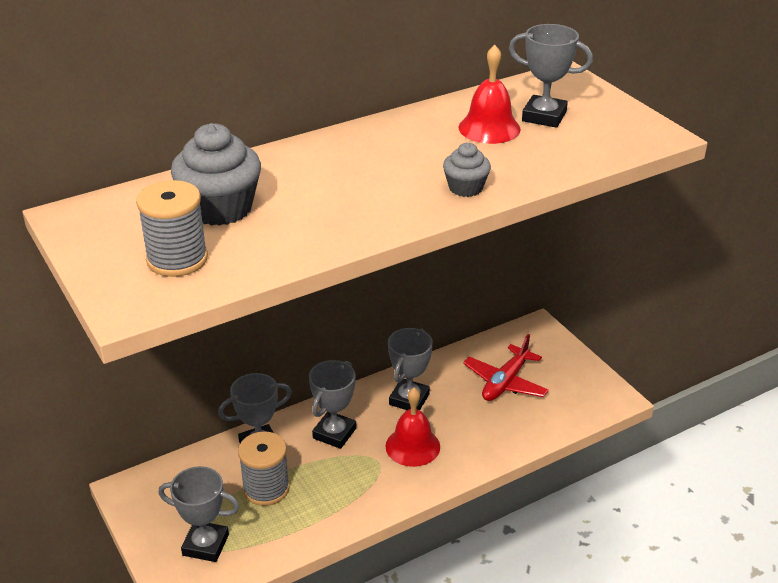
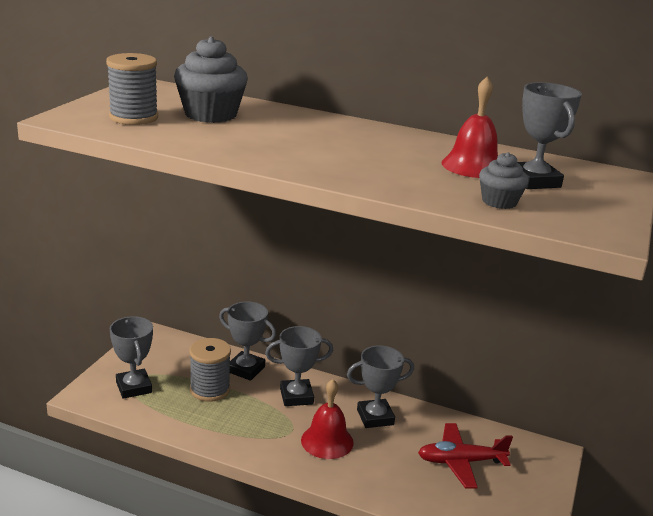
camera: 50 degrees right, 10 degrees down
grey cupcake [443,143,491,197] -> grey cupcake moved to [479,152,529,209]

